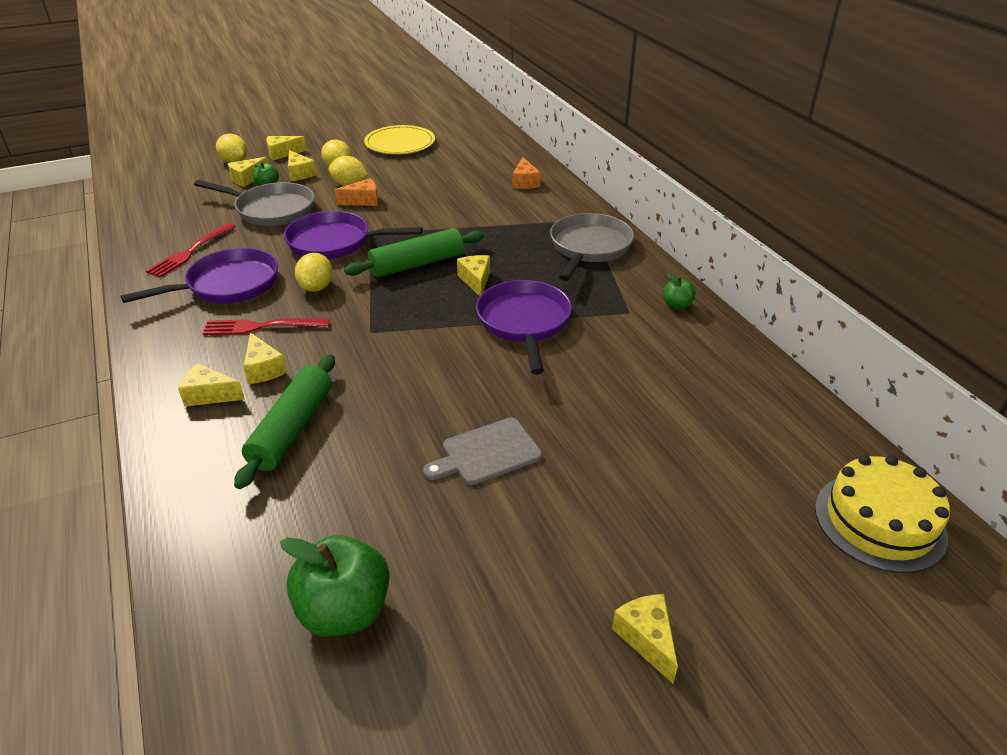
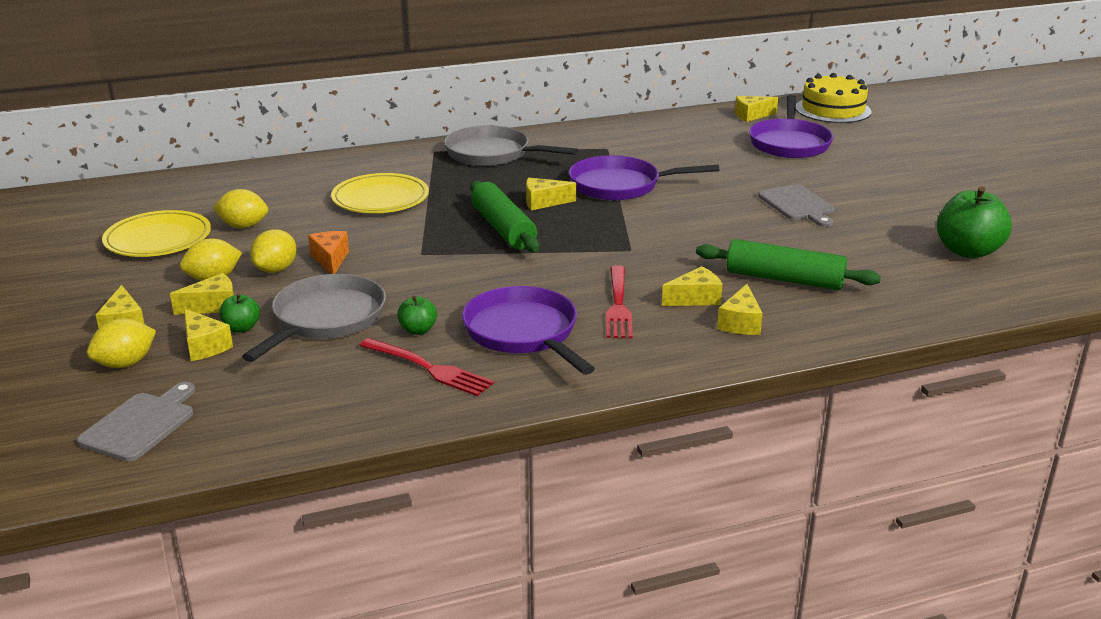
camera: 85 degrees left, 10 degrees down
purple pan [284,211,423,259] -> purple pan moved to [749,95,834,158]
yellow lemon [295,253,333,292] -> yellow lemon moved to [213,189,268,228]
orange cheese [513,157,541,189] -> none
yellow cheese [612,594,678,684] -> yellow cheese moved to [735,96,778,122]
green apple [663,273,696,310] -> green apple moved to [397,295,437,335]
none -> grey cutting board [77,382,195,462]
none -> yellow plate [331,173,429,213]

